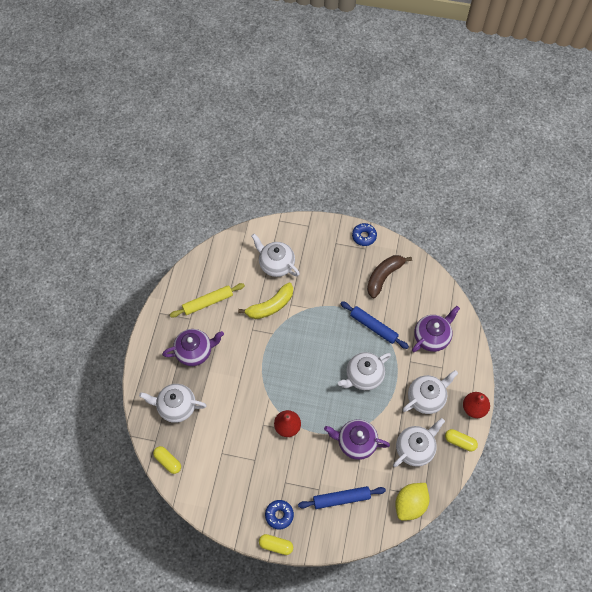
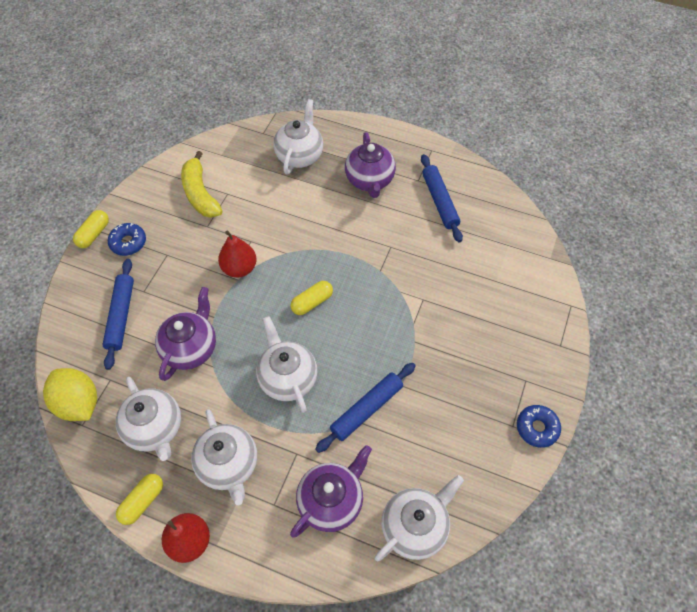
camera: 100 degrees right, 5 degrees down
yellow capsule [153,446,181,474] -> yellow capsule moved to [290,281,333,315]
yellow rolling pin [170,283,245,317] -> blue rolling pin [421,154,463,242]
yellow banana [238,282,293,319] -> yellow banana moved to [181,151,222,218]
white teapot [251,234,300,277] -> white teapot moved to [374,475,464,561]
brown banana [367,255,412,298] -> none
purple teapot [412,306,460,352] -> purple teapot turned 105 degrees counterclockwise [290,445,372,538]

